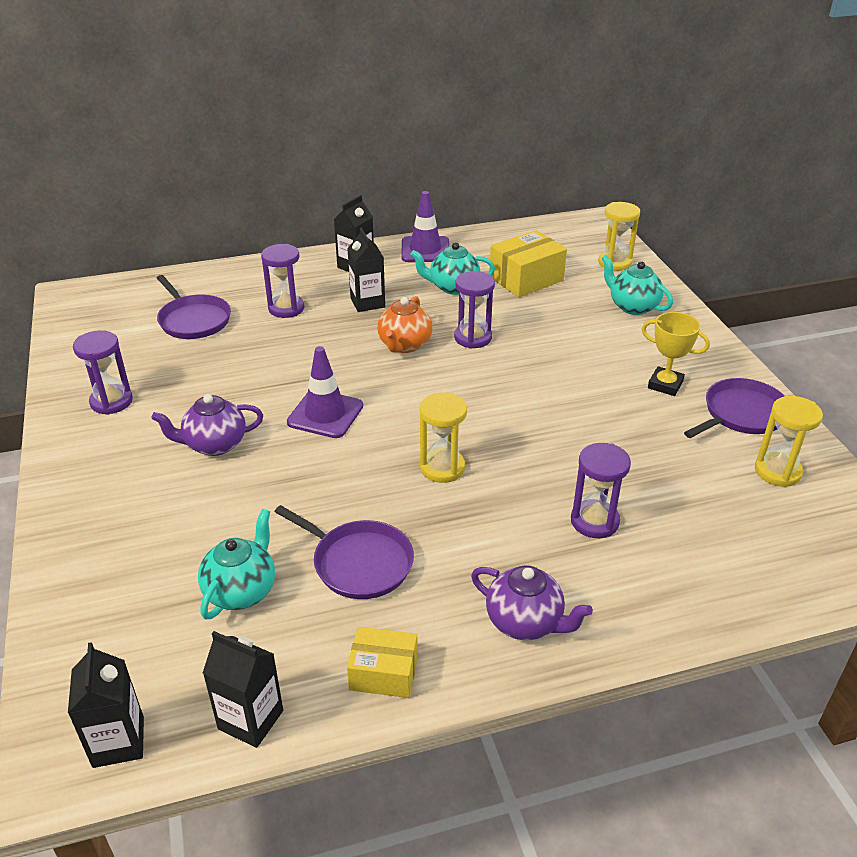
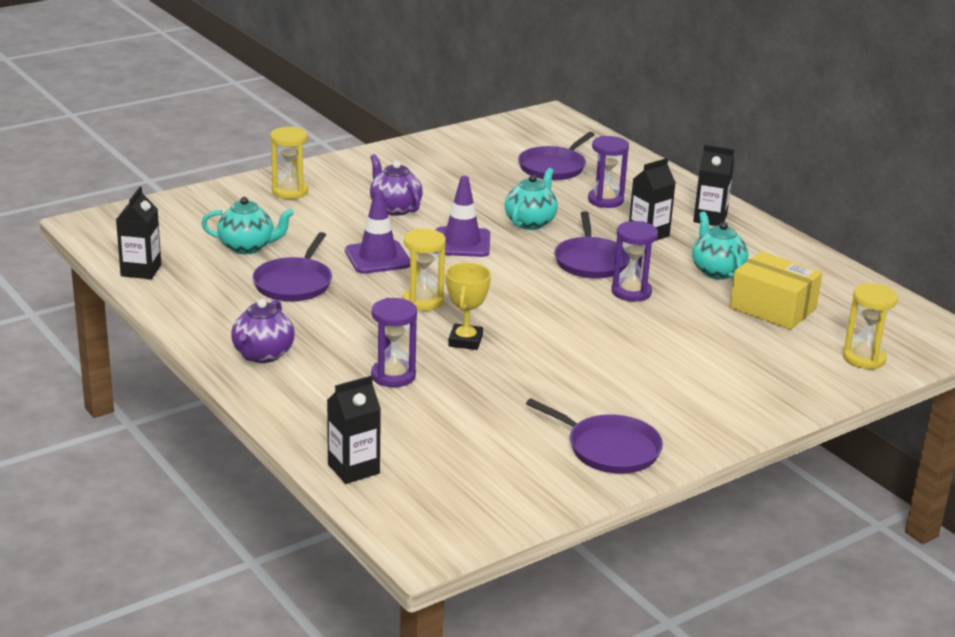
camera: 70 degrees right, 10 degrees down
black carton [68,642,144,768] -> black carton moved to [327,376,381,484]
purple hourglass [73,330,133,415] -> none
yellow box [347,627,418,698] -> none
orange teapot [378,296,432,353] -> purple pan [554,211,630,278]
purple traffic cone [401,191,449,262] -> purple traffic cone moved to [345,189,410,274]
turquoise teapot [602,255,673,315] -> turquoise teapot moved to [505,168,558,230]
yellow trophy [642,312,710,396] -> yellow trophy moved to [446,263,491,350]
yellow hourglass [755,396,823,487] -> yellow hourglass moved to [270,126,308,199]

